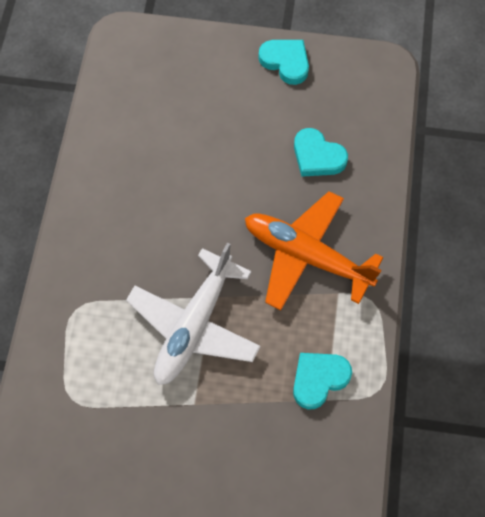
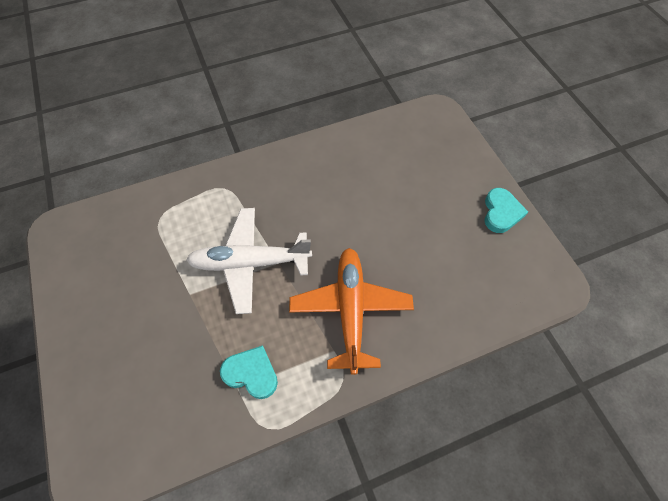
camera: 60 degrees right, 5 degrees down
turquoise heart [294,128,348,177] -> none

